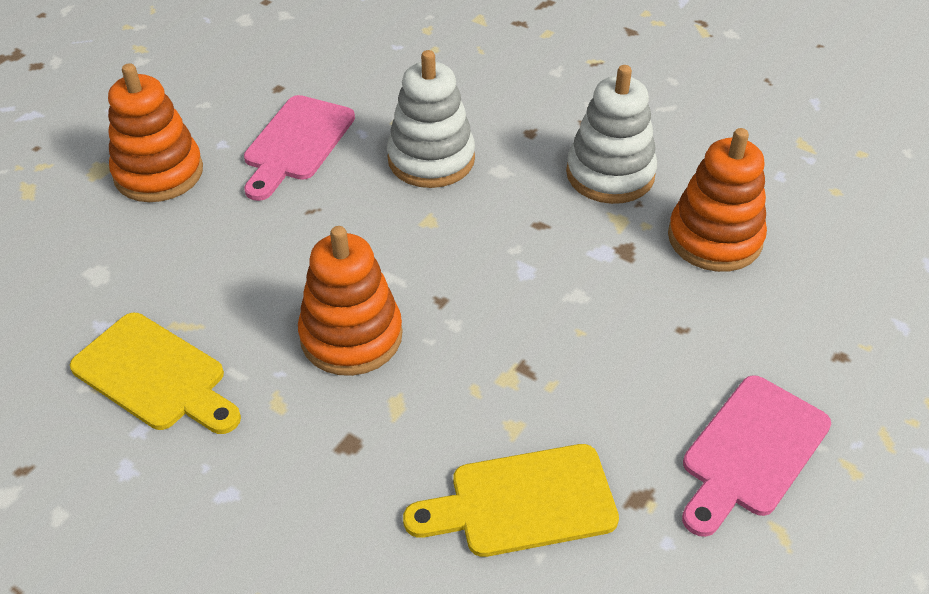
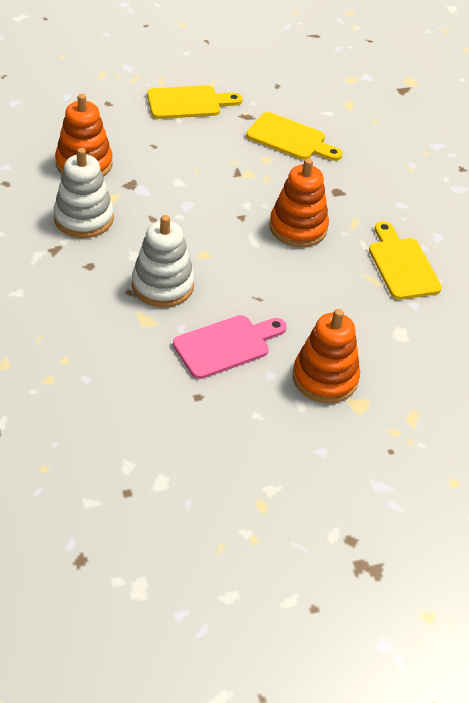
camera: 145 degrees left, 0 degrees up
pink cutting board [682,375,831,537] -> yellow cutting board [147,85,242,119]

